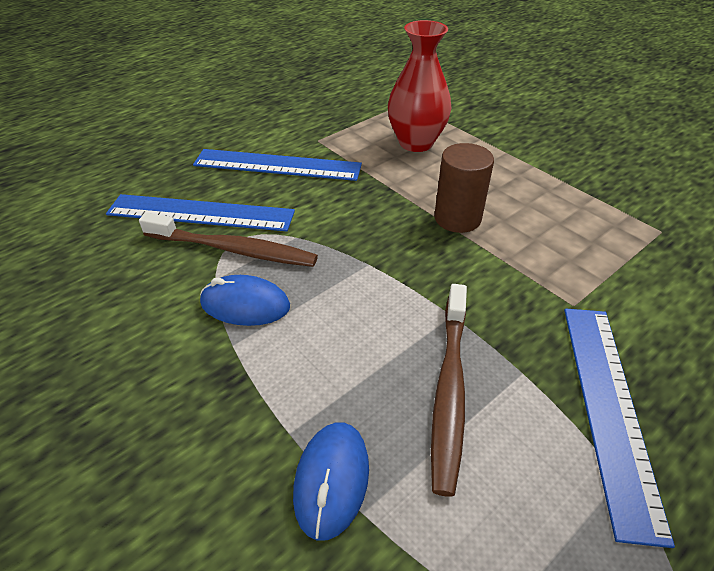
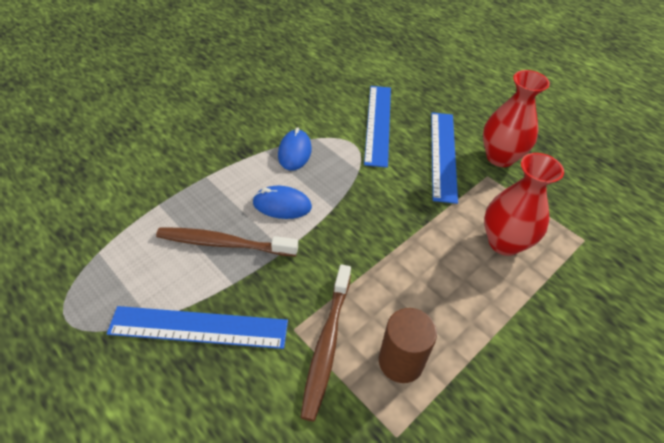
camera: 85 degrees right, 5 degrees up
brown toothbrush [139,213,318,267] -> brown toothbrush moved to [300,264,351,422]
blue mouse [293,422,369,541] -> blue mouse moved to [253,186,312,219]
brown cylinder [434,143,494,233] -> brown cylinder moved to [379,308,437,383]
none -> red vase [483,70,550,167]

